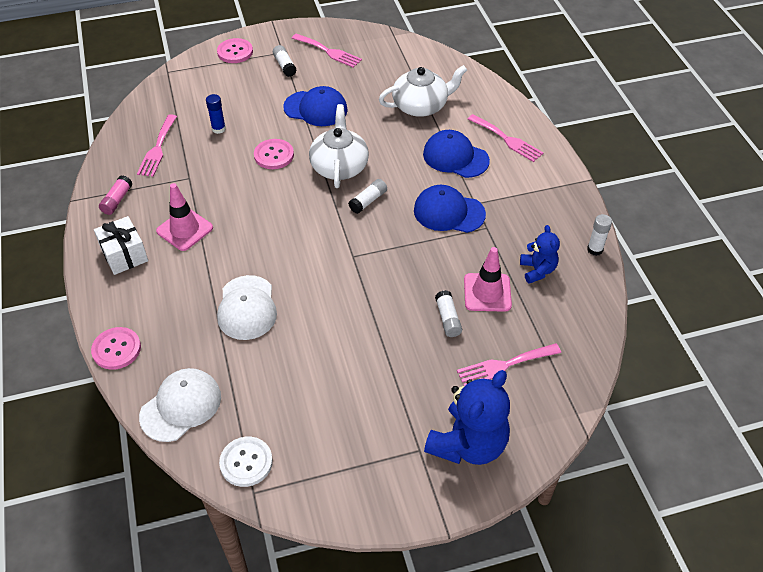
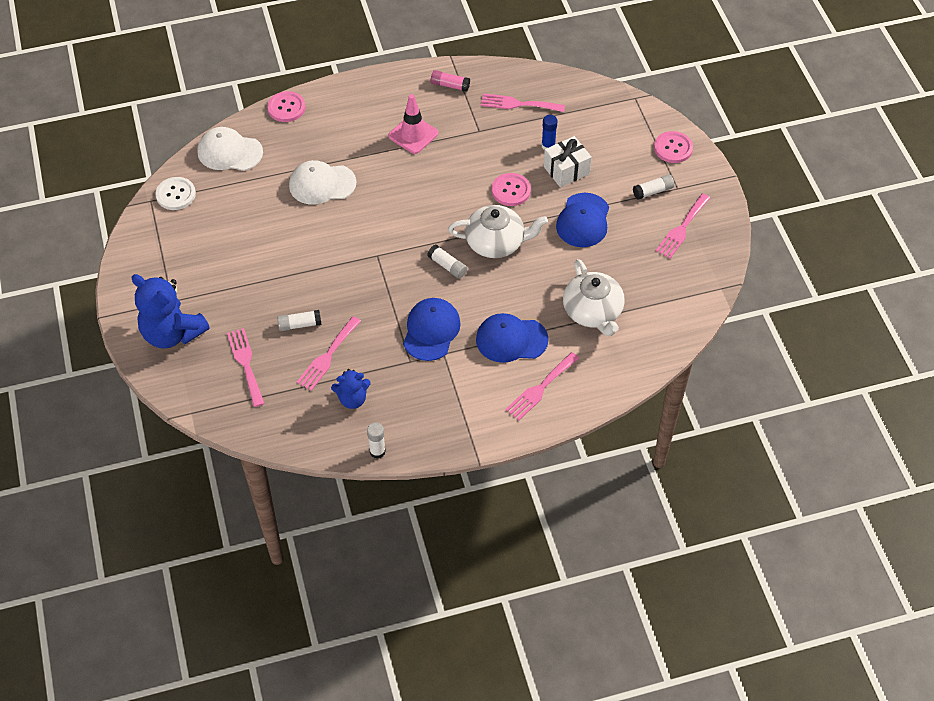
camera: 90 degrees right, 5 degrees up
white gift [94,216,148,275] -> white gift moved to [544,136,592,187]
white cap [139,368,221,442] -> white cap turned 150 degrees clockwise [197,127,263,171]
blue cap [423,130,490,178] -> blue cap turned 120 degrees counterclockwise [476,313,549,363]
pink traffic cone [464,247,512,312] -> pink fork [297,316,361,391]

